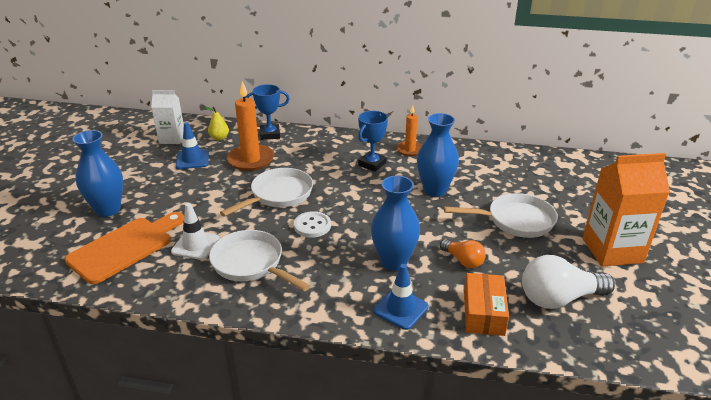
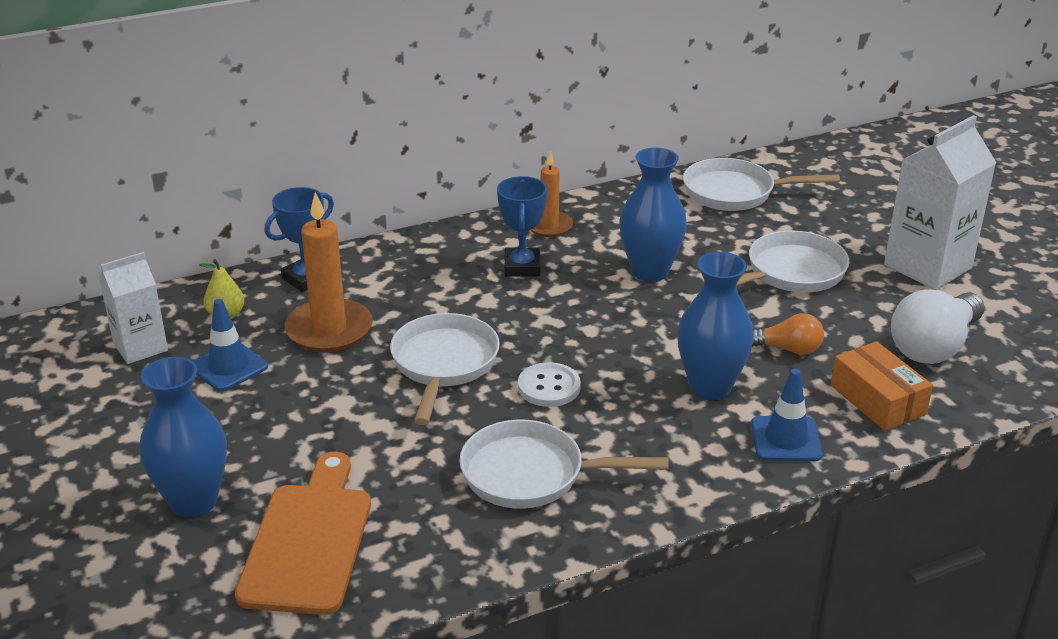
camera: 35 degrees left, 0 degrees up
white traffic cone [171,203,220,260] -> none
orange carton [583,153,670,267] -> white carton [884,115,996,290]
none -> white pan [683,158,840,211]

